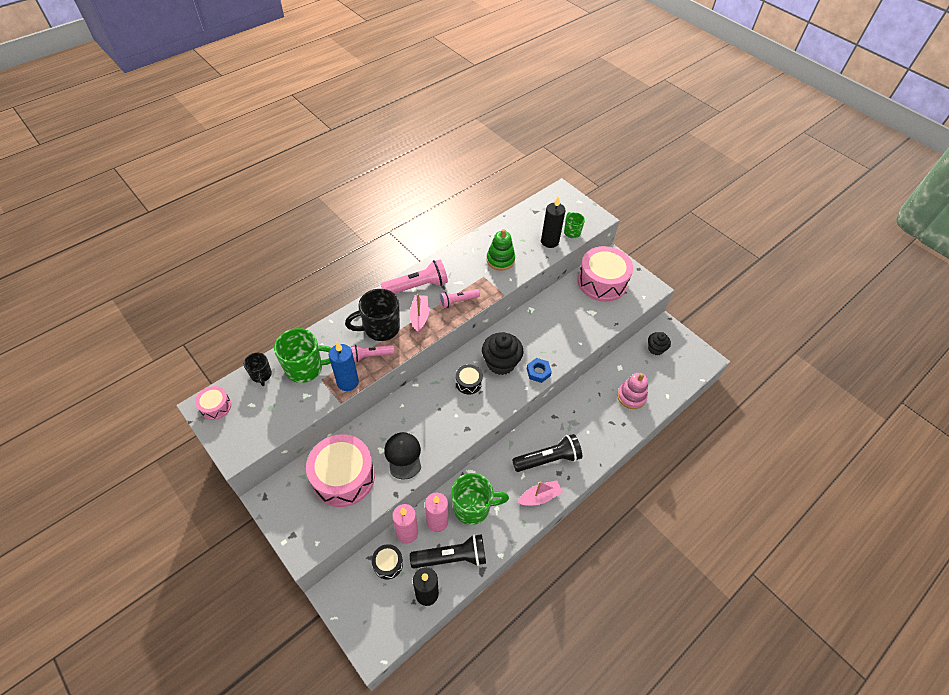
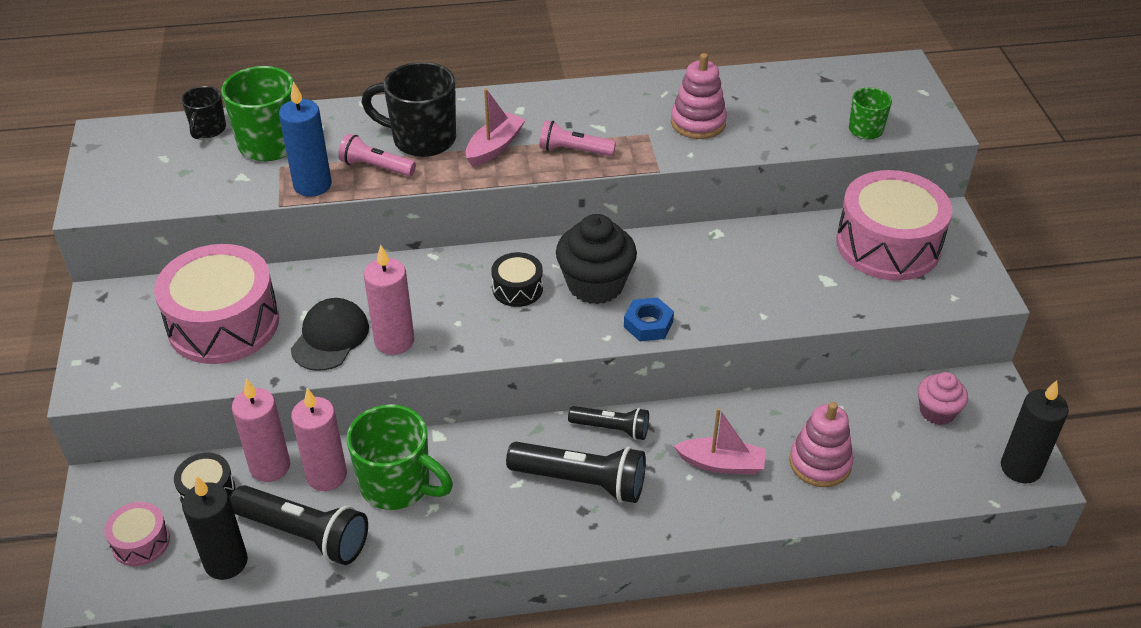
camera: 35 degrees right, 10 degrees down
pink drum [195,386,231,420] -> pink drum moved to [104,502,170,566]
pink flashlight [381,259,448,294] -> none
green stacking toy [486,229,515,271] -> pink stacking toy [671,53,727,139]
pink boat [517,480,563,506] -> pink boat moved to [674,408,766,475]
black candle [541,196,565,248] -> black candle moved to [1001,380,1069,484]
black cupcake [648,332,671,355] -> pink cupcake [918,372,968,425]
none -> pink candle [364,245,414,355]
none -> black flashlight [568,406,649,440]

